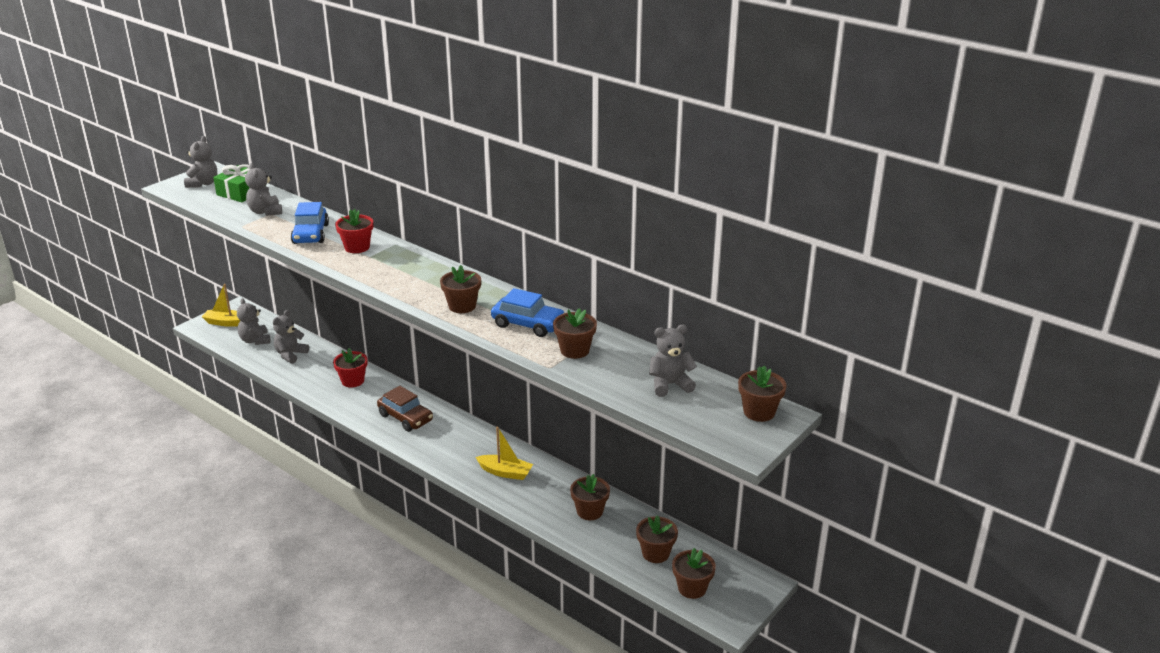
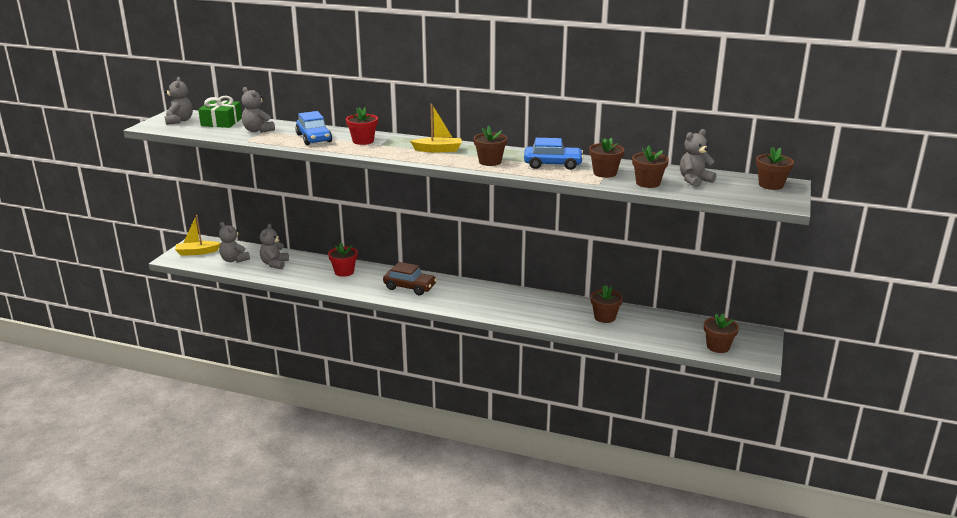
camera: 20 degrees left, 5 degrees down
yellow boat [476,427,533,480] -> yellow boat moved to [410,104,461,152]
brown flower pot [636,515,678,563] -> brown flower pot moved to [632,145,669,188]

